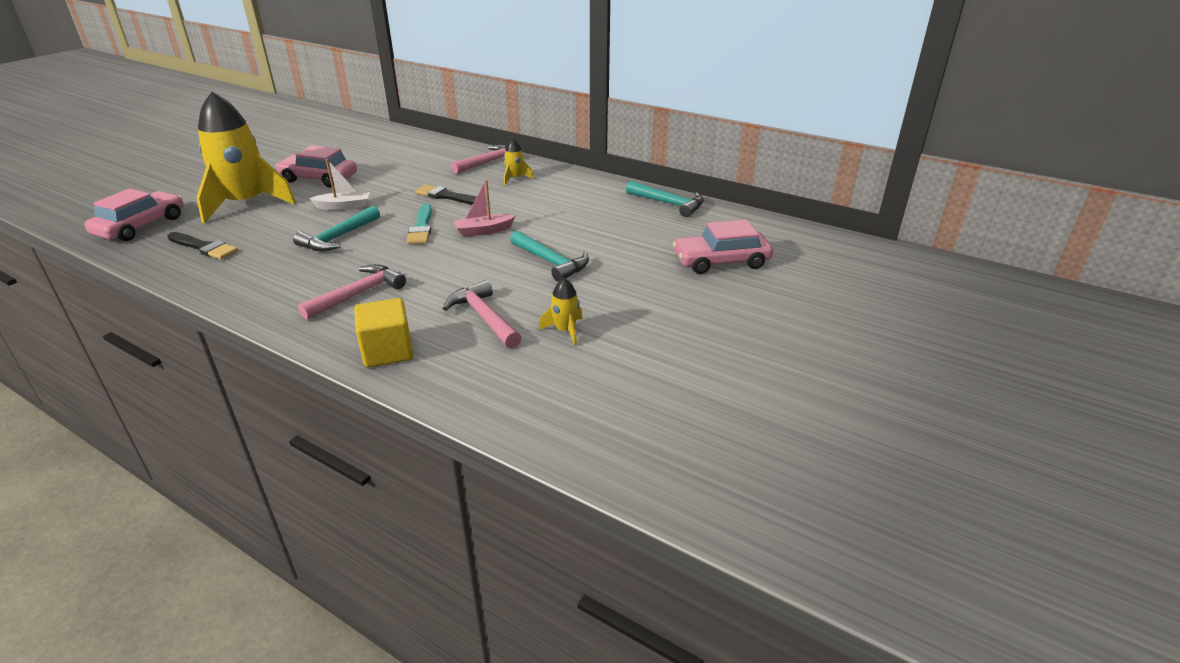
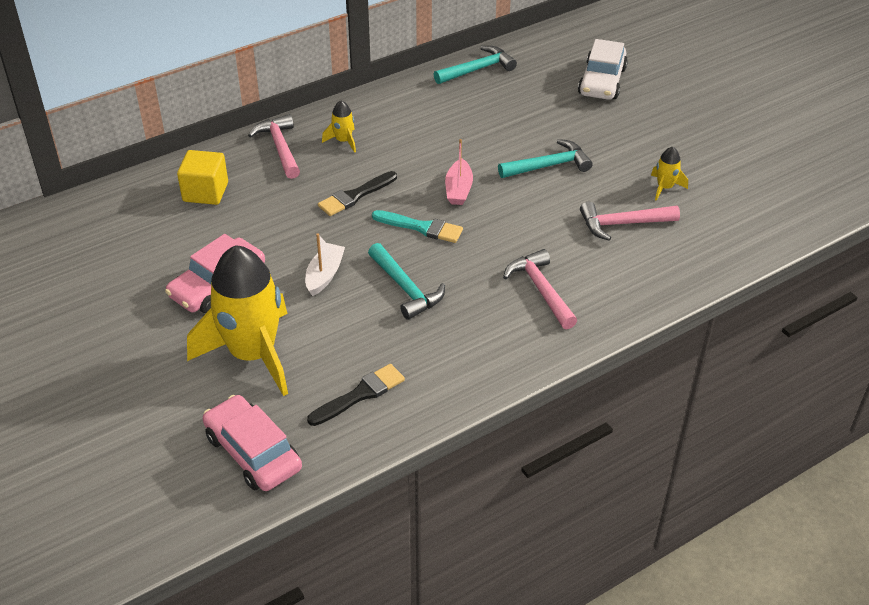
camera: 65 degrees left, 10 degrees up
yellow cube [354,298,413,367] -> yellow cube moved to [177,150,228,205]
pink car [673,220,773,274] -> white car [578,39,628,100]

